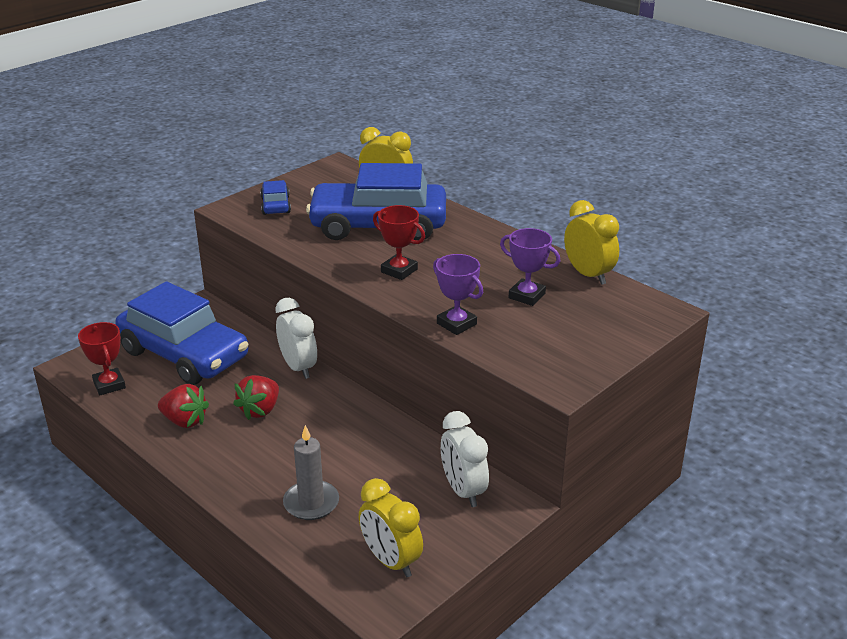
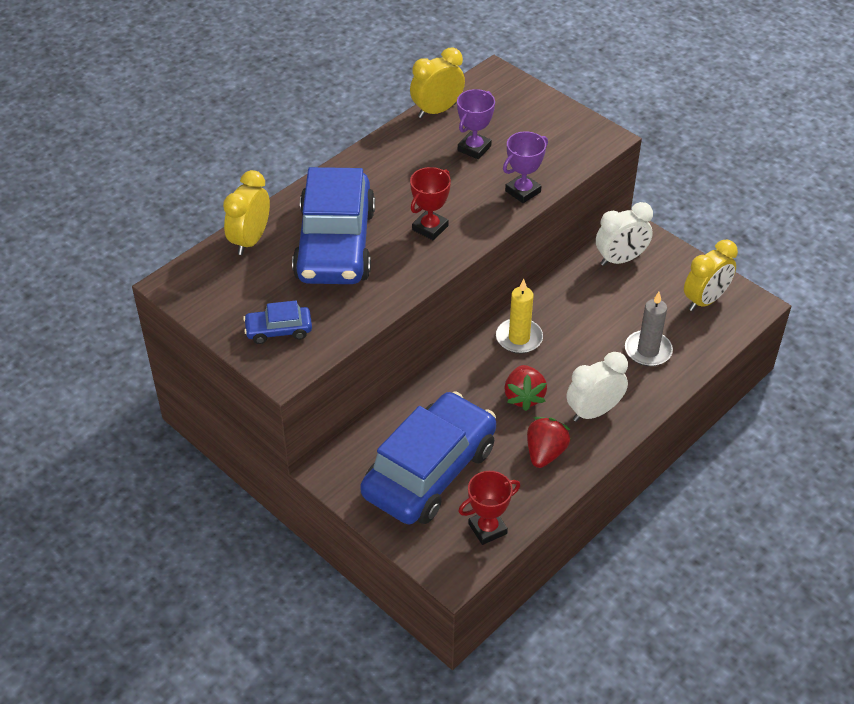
camera: 90 degrees left, 15 degrees up
red strawberry [233,375,279,420] -> red strawberry turned 60 degrees clockwise [504,365,547,411]
white clock [275,298,317,379] -> white clock moved to [567,352,628,422]
none -> yellow candle [496,279,543,354]

